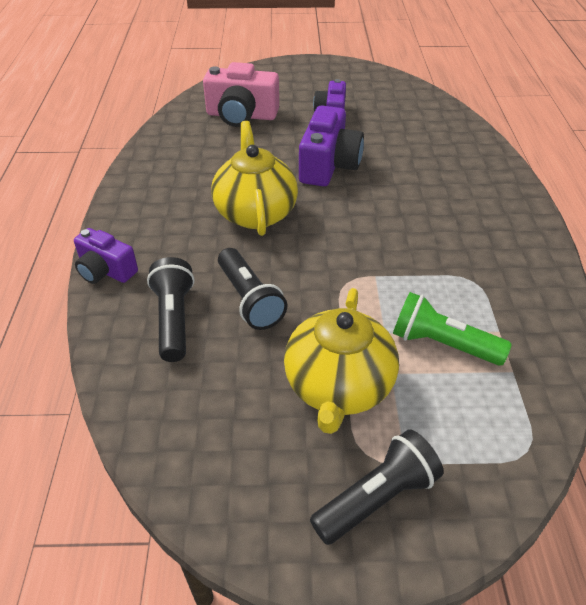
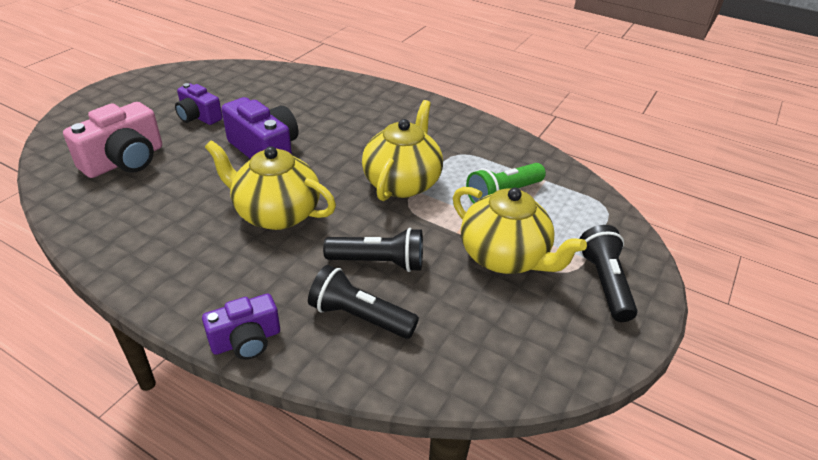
camera: 60 degrees left, 5 degrees down
none -> yellow teapot [362,100,443,201]

